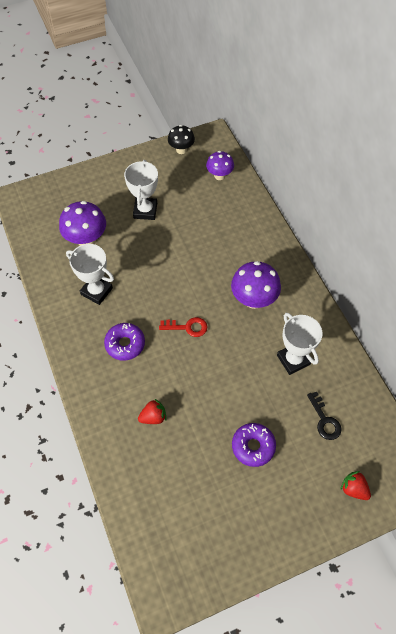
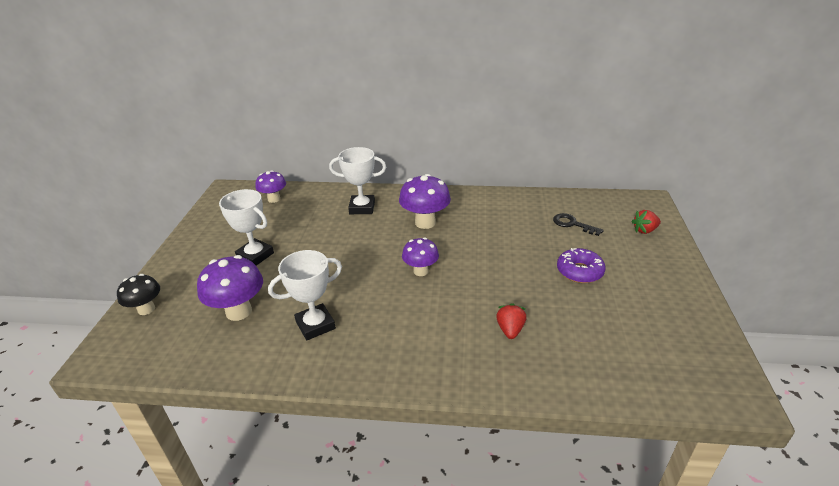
camera: 60 degrees left, 25 degrees down
purple donut [104,323,145,361] -> none
red key [159,317,207,337] -> purple mushroom [402,237,439,276]
black mushroom [168,125,195,154] -> black mushroom moved to [117,274,160,315]
white trophy [277,313,322,375] -> white trophy moved to [329,147,386,214]
black key [307,392,342,440] -> black key turned 150 degrees counterclockwise [553,213,604,236]

